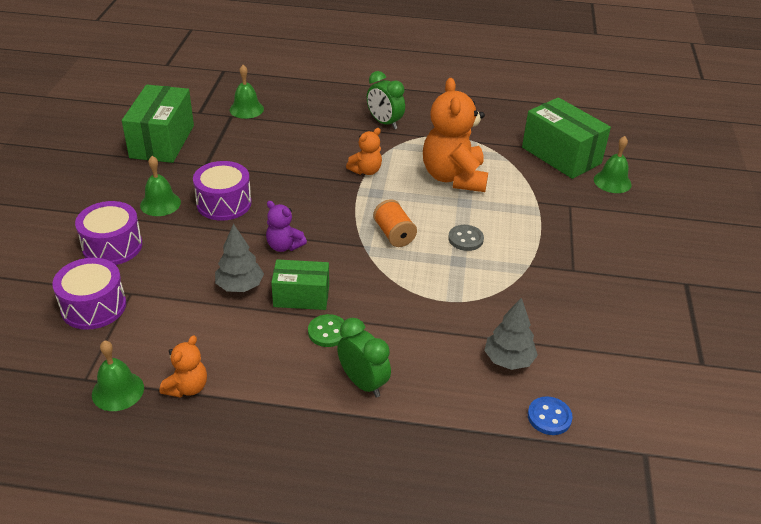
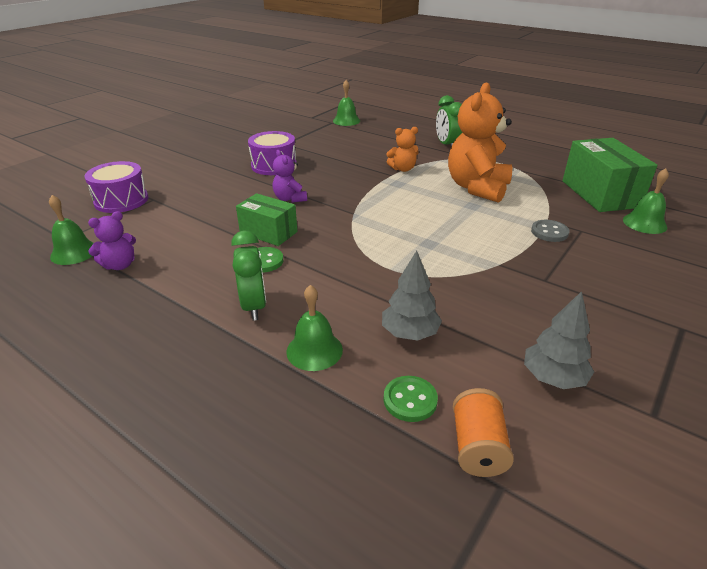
camera: 30 degrees right, 5 degrees down
purple drum [75,201,142,265] -> none
green box [122,85,194,163] -> none
green bell [140,156,181,216] -> green bell moved to [286,285,343,371]
orange teddy bear [160,335,207,398] -> purple teddy bear [88,211,136,270]
grey tree [215,223,264,292] -> grey tree moved to [524,291,594,389]
orange spool [373,199,417,247] -> orange spool moved to [453,388,514,477]
grey button [448,225,484,251] -> grey button moved to [531,220,569,242]
blue button [528,396,573,435] -> green button [383,376,438,422]

